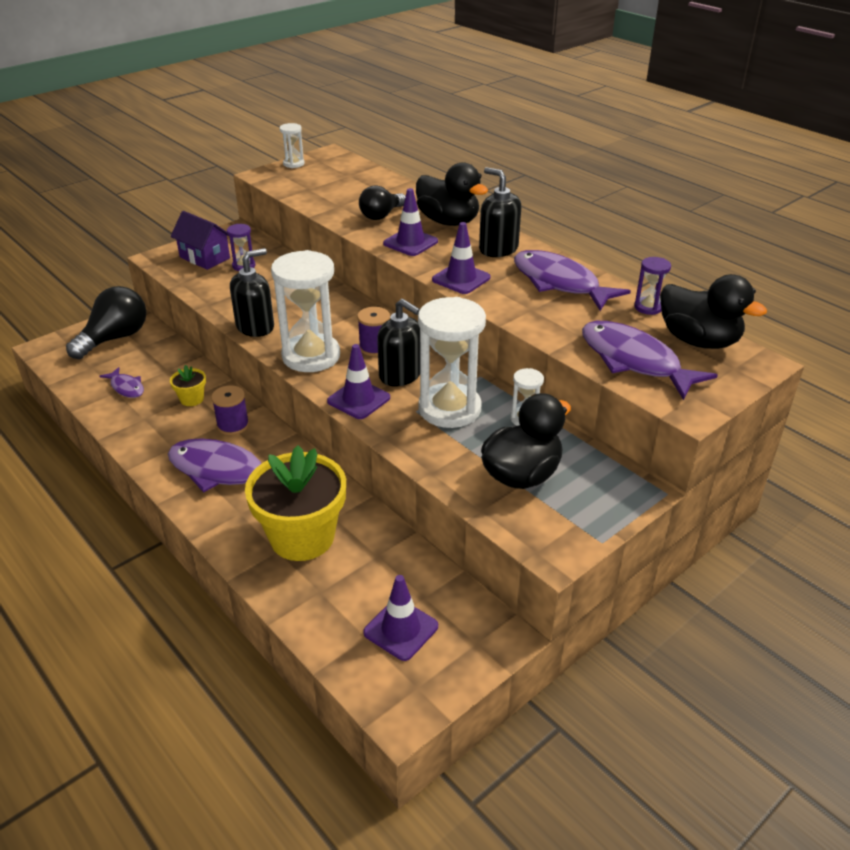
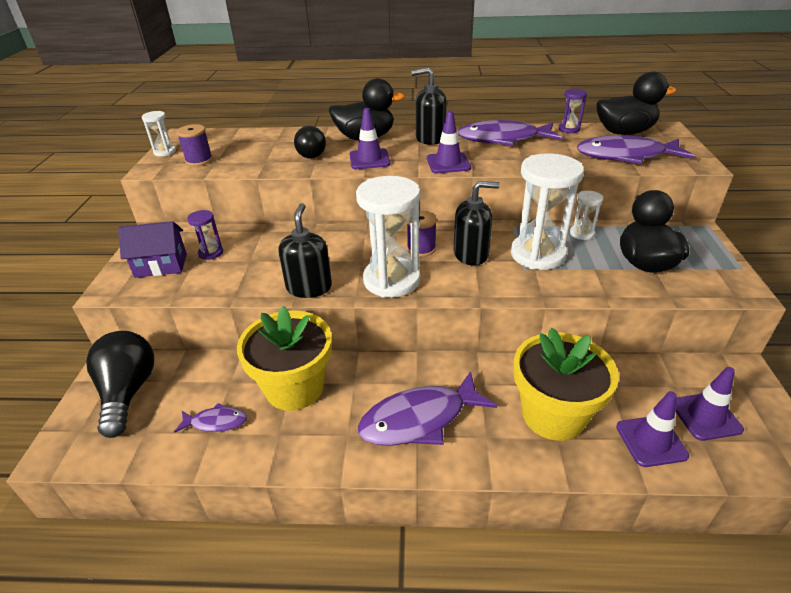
camera: 45 degrees left, 0 degrees up
yellow flower pot [170,365,206,406] -> yellow flower pot [237,306,332,411], size x2.30
purple spool [211,385,249,435] -> purple spool moved to [176,124,213,166]
purple traffic cone [327,344,390,419] -> purple traffic cone moved to [616,391,689,467]

